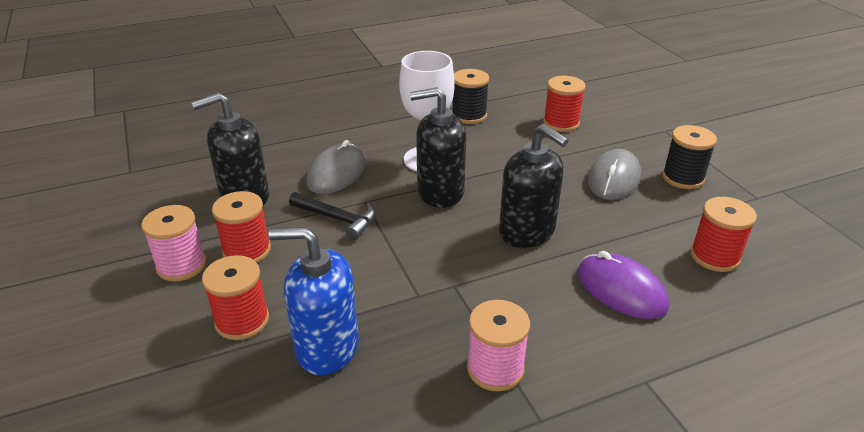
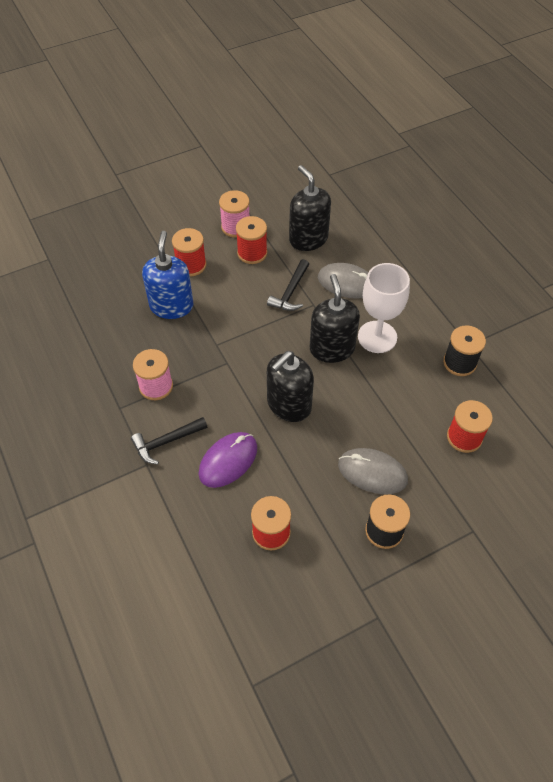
camera: 85 degrees right, 20 degrees up
none -> black hammer [131,417,207,464]

